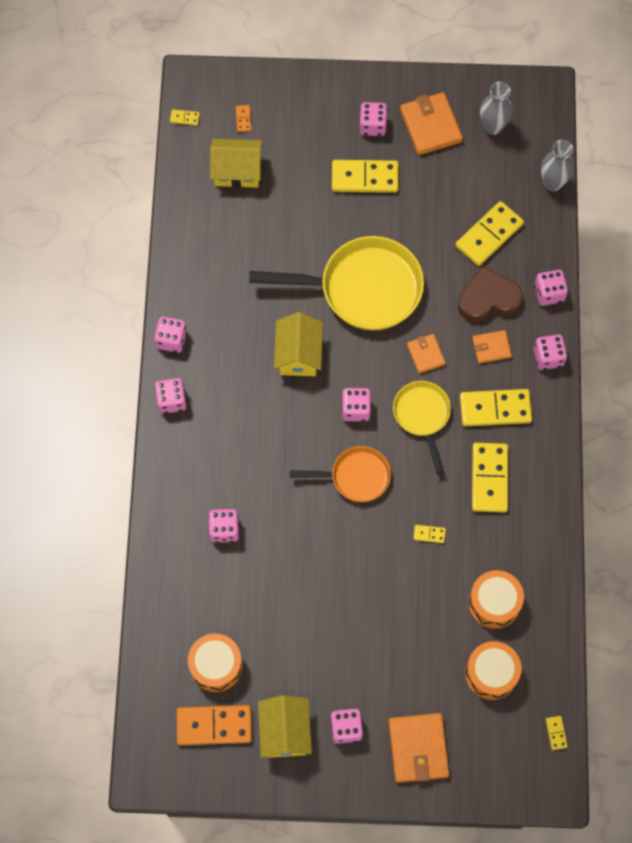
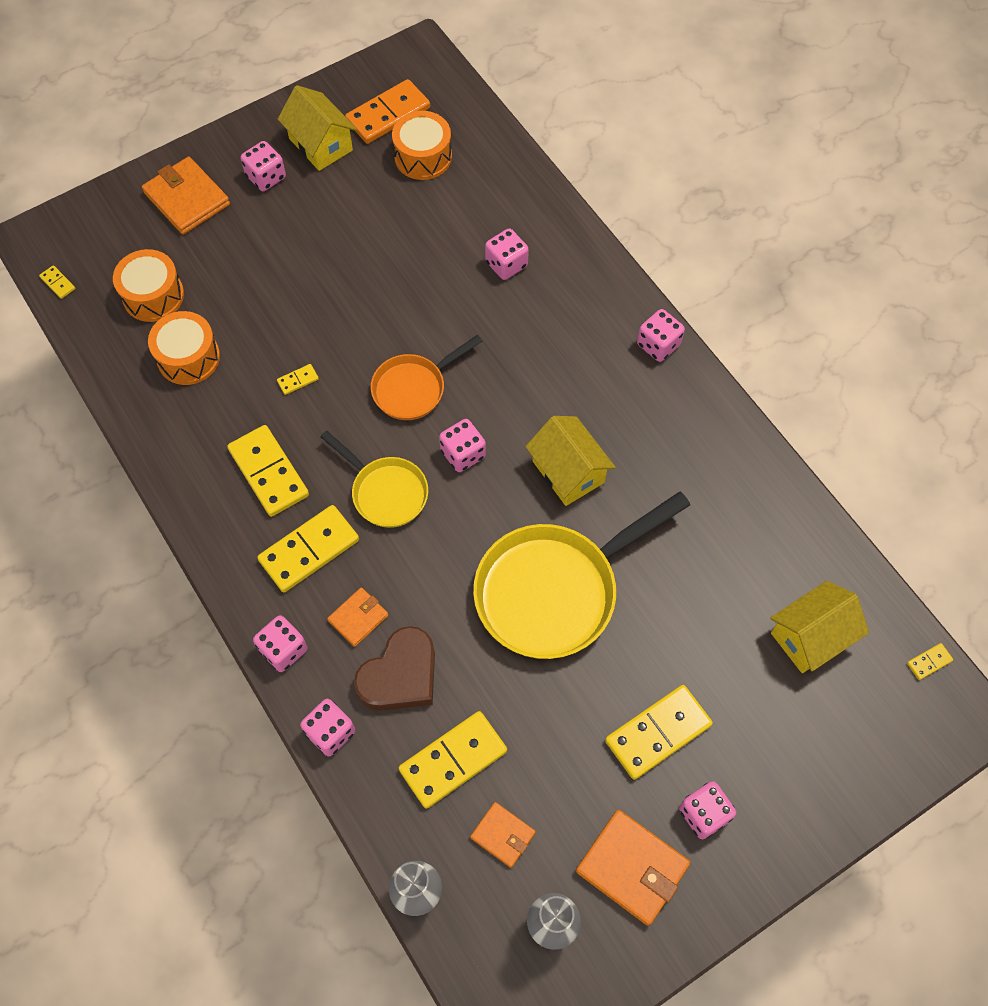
camera: 145 degrees right, 5 degrees down
pink dice [154,317,187,353] -> none
orange domino [236,105,251,132] -> none
orange wallet [407,334,445,373] -> orange wallet moved to [470,802,536,868]
yellow domino [455,201,524,266] -> yellow domino turned 45 degrees clockwise [399,711,507,809]

